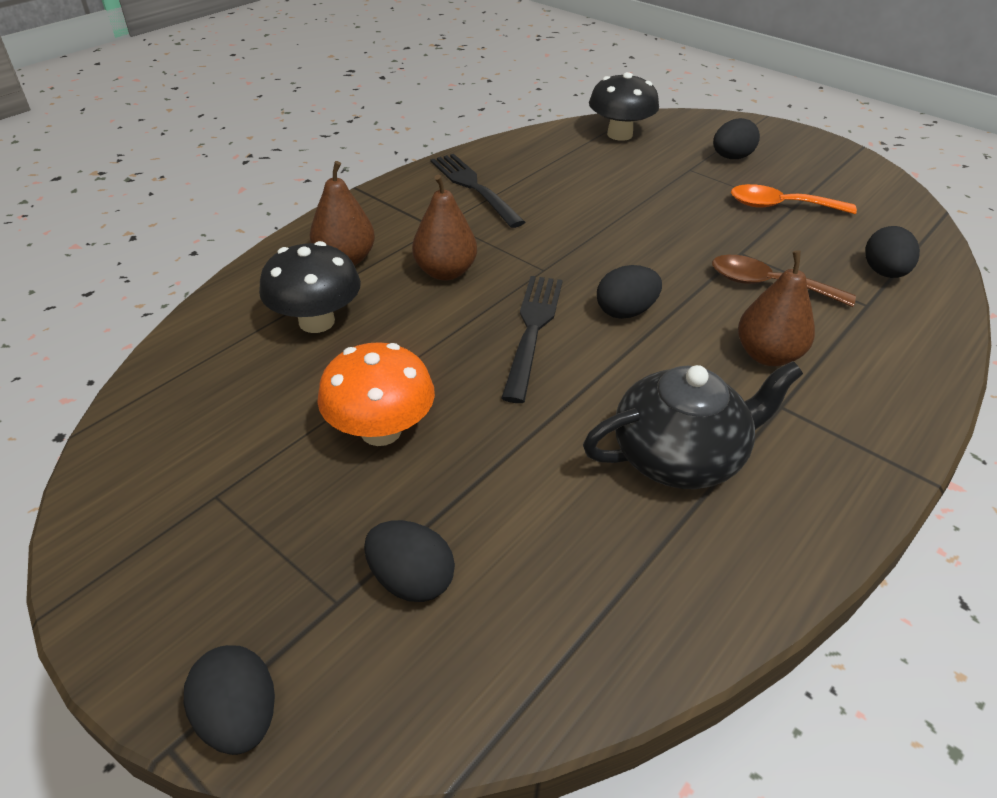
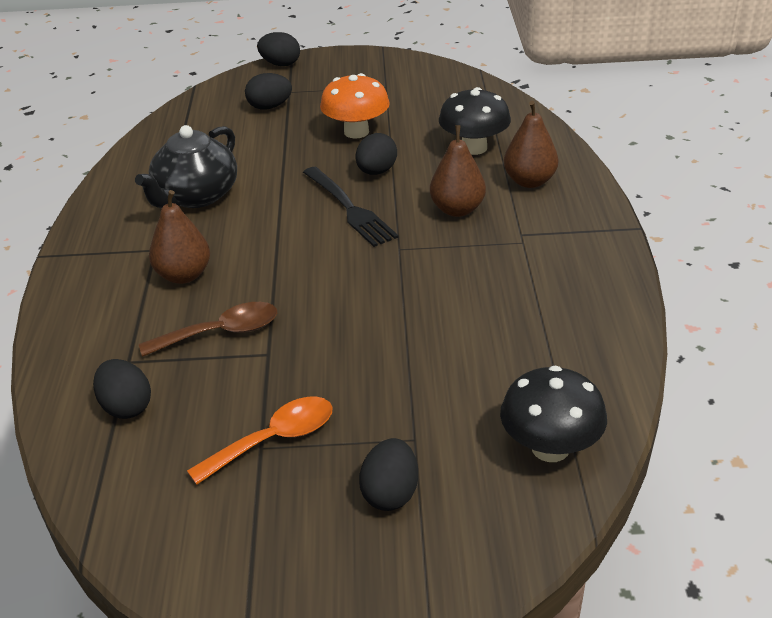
camera: 140 degrees right, 5 degrees down
black fork [430,154,525,228] -> none
black egg [597,265,662,319] -> black egg moved to [356,133,397,175]

